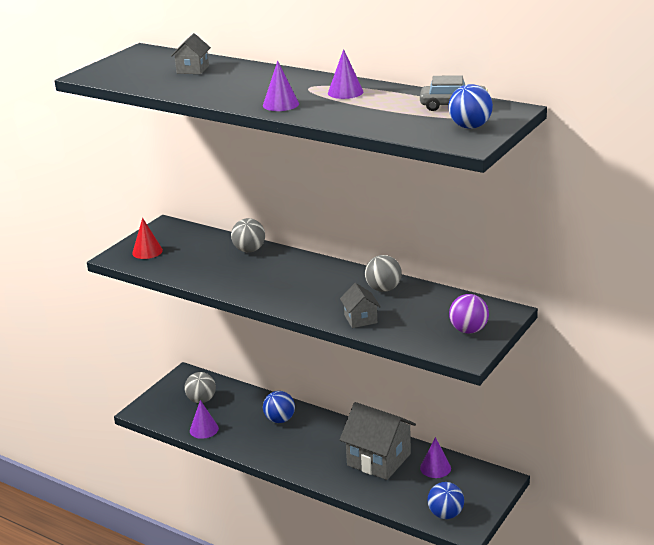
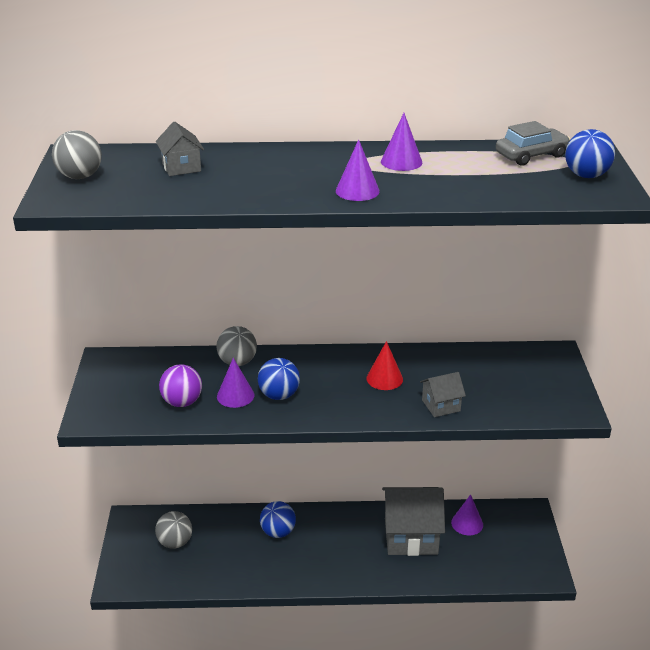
camera: 35 degrees left, 5 degrees up
red cone [132,218,163,259] -> red cone moved to [366,341,403,390]
purple cone [190,400,219,439] -> purple cone moved to [217,358,254,408]
grey house [340,283,381,328] -> grey house turned 60 degrees counterclockwise [420,372,466,417]
grey ball [365,255,402,292] -> grey ball moved to [52,130,102,179]
blue ball [427,482,464,519] -> blue ball moved to [258,358,300,400]
purple ball [449,294,489,334] -> purple ball moved to [159,364,202,407]

